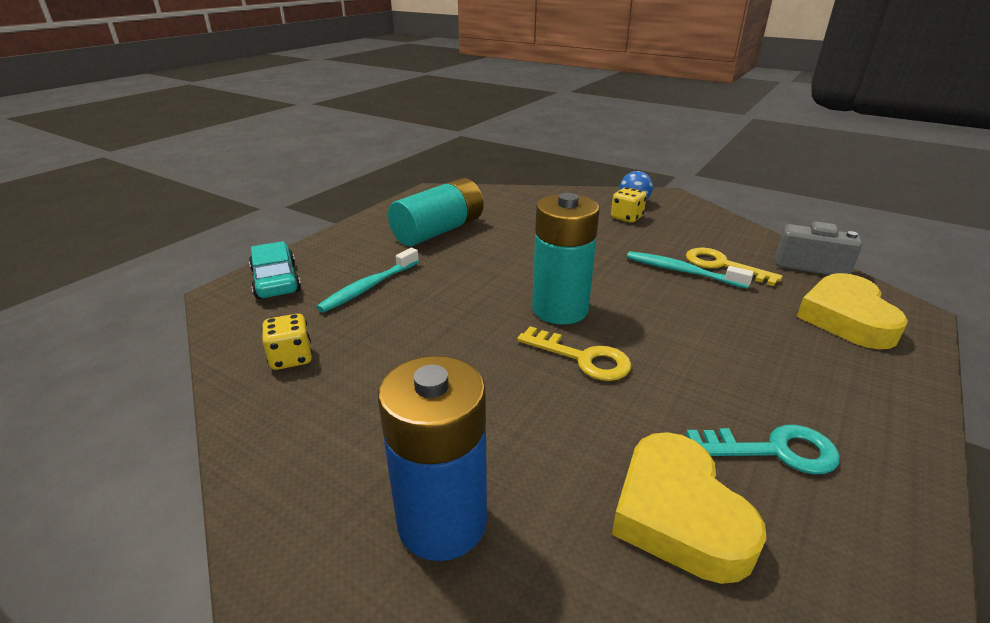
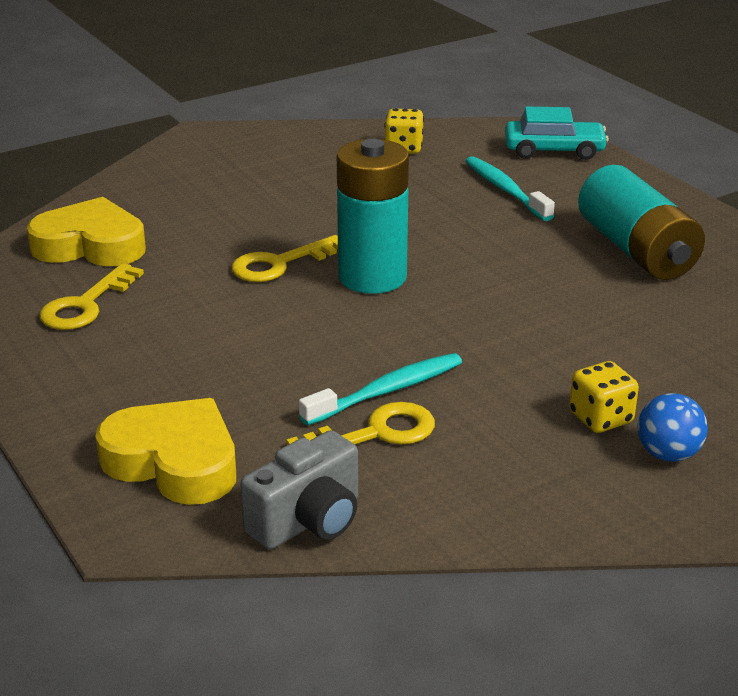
camera: 115 degrees right, 0 degrees up
blue battery [378,356,487,561] -> none
turquoise key [686,425,840,474] -> yellow key [39,263,144,330]

